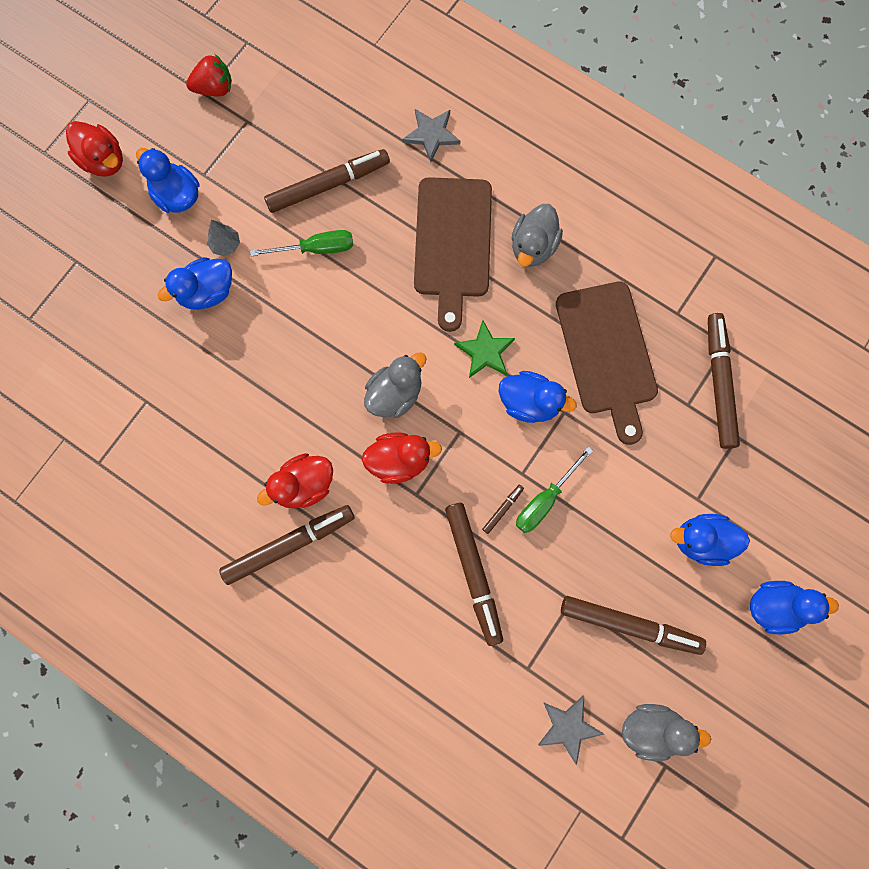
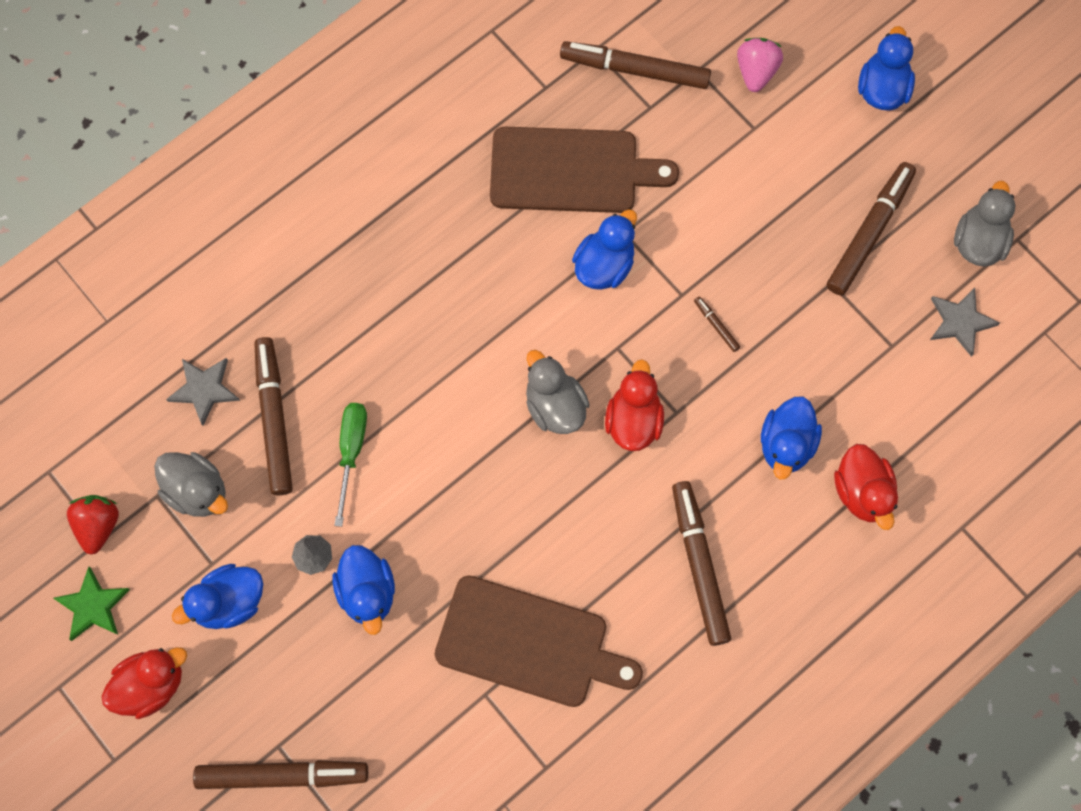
camera: 75 degrees left, 5 degrees down
red duck [257,453,333,509] -> red duck moved to [834,444,898,530]
grey star [402,109,460,162] -> grey star moved to [166,358,240,426]
brown cutting board [414,177,492,332] -> brown cutting board moved to [435,575,643,707]
brown marker [445,503,503,646] -> brown marker moved to [193,760,368,789]
green star [454,320,515,378] -> green star moved to [53,567,130,641]
grey duck [512,204,563,267] -> grey duck moved to [154,452,228,517]
green screwdriver [516,447,593,533] -> none
blue duck [670,514,750,566] -> blue duck moved to [761,397,822,479]
none -> pink strawberry [737,38,783,92]

